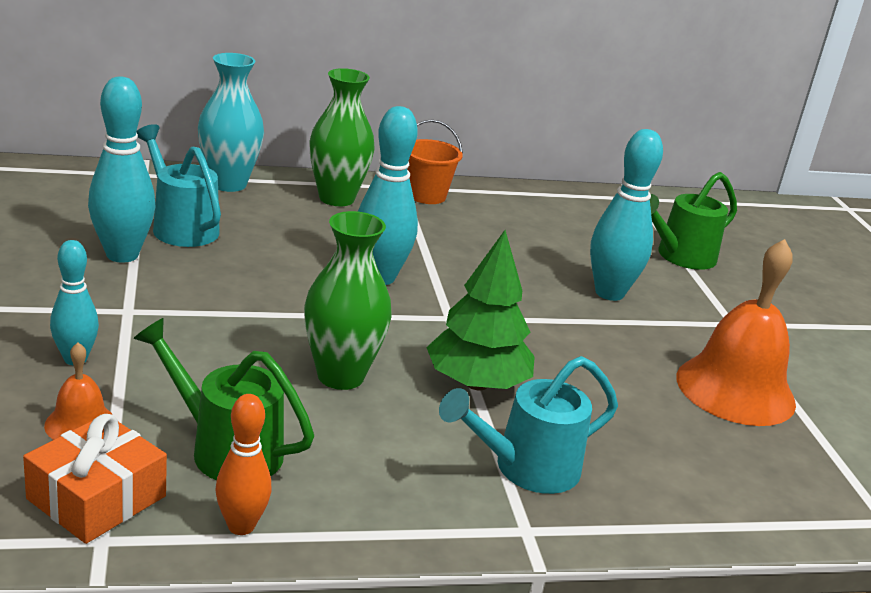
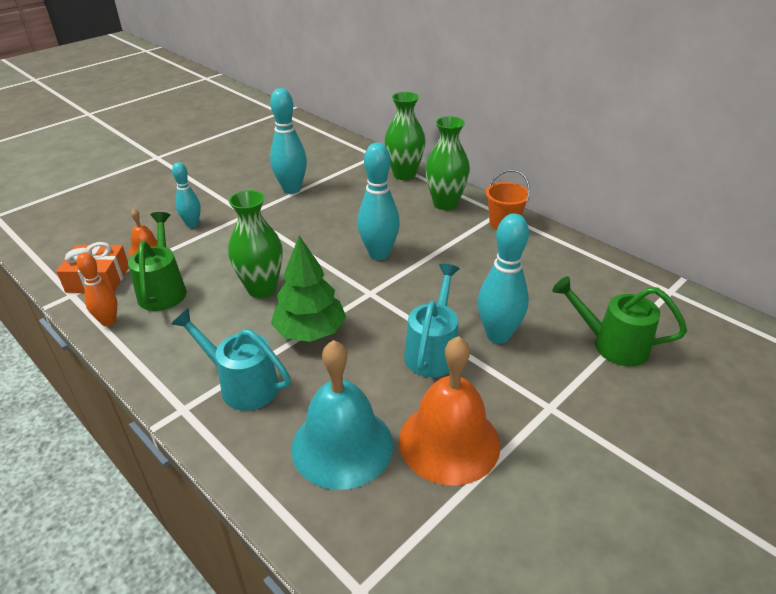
camera: 60 degrees right, 10 degrees up
turquoise watering can [136,124,221,247] -> turquoise watering can moved to [404,264,460,377]
turquoise vase [198,53,264,192] -> green vase [384,92,425,180]
none -> turquoise bell [291,340,393,490]

